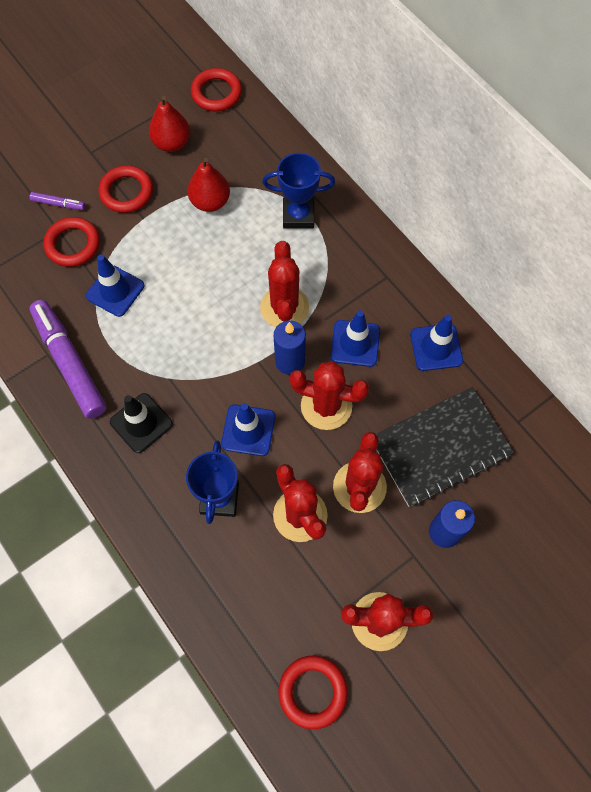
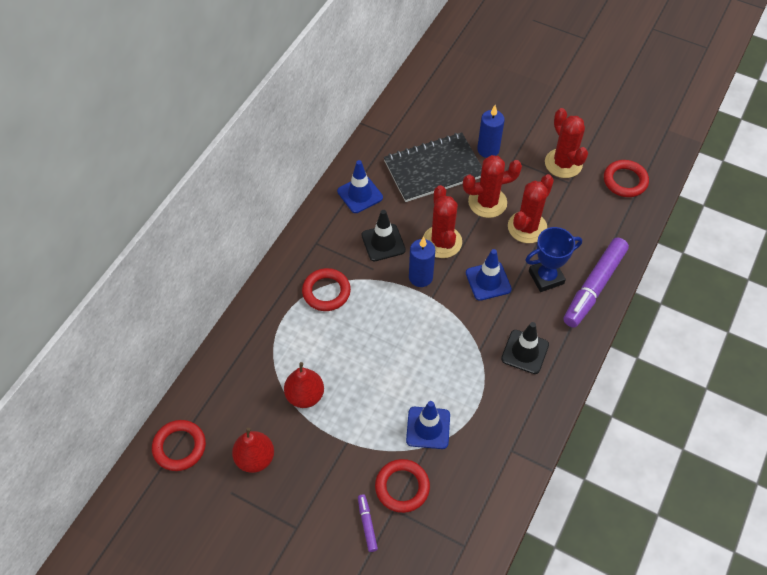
camera: 115 degrees left, 10 degrees down
purple marker [29,300,107,419] -> purple marker moved to [563,238,629,328]
red ring [98,165,153,213] -> red ring moved to [302,268,351,311]
red cactus [260,241,309,327] -> none
blue trophy [262,153,335,229] -> none
blue traffic cone [330,310,380,367] -> black traffic cone [362,210,406,261]
black notebook [376,387,514,507] -> black notebook turned 60 degrees counterclockwise [384,132,482,202]

